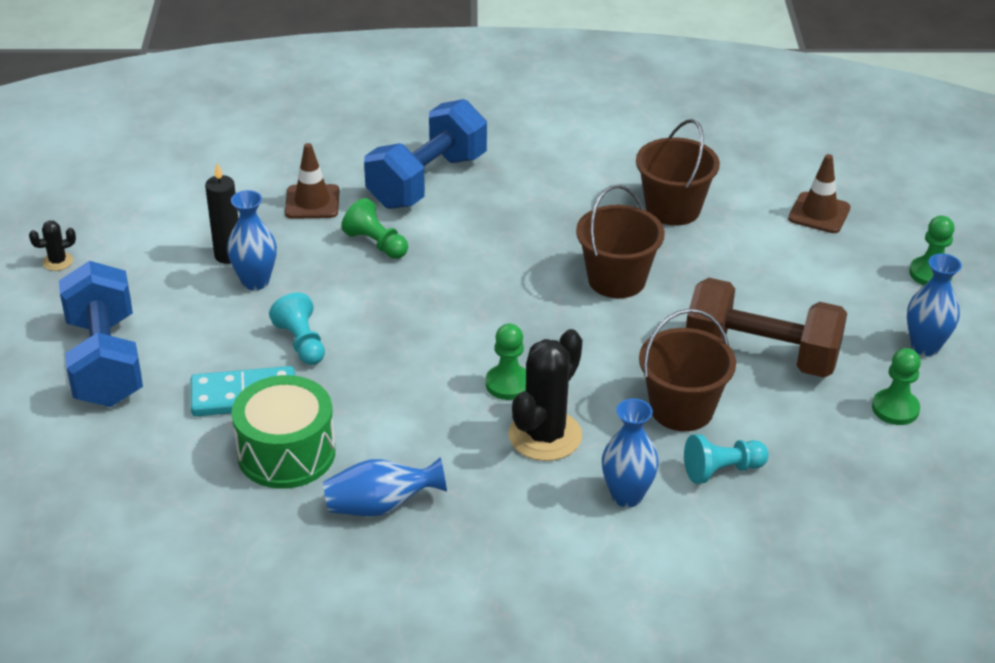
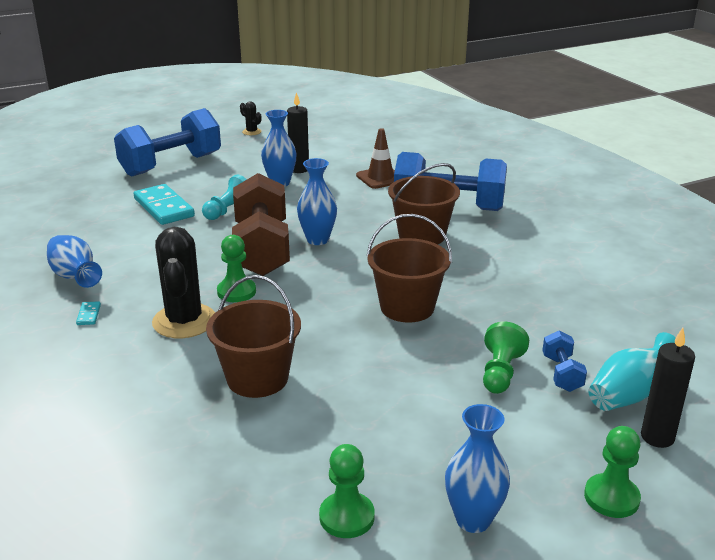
camera: 65 degrees right, 10 degrees down
green drum [231,375,335,489] -> none
green pawn [341,198,408,259] -> green pawn moved to [483,322,529,394]
black cactus [508,329,582,461] -> black cactus turned 75 degrees clockwise [152,227,215,338]
blue vase [602,398,659,507] -> blue vase moved to [297,158,337,245]
brown bucket [636,119,720,226] -> brown bucket moved to [388,163,460,244]
turquoise pawn [684,434,769,484] -> none
brown dumbbell [686,278,847,378] -> brown dumbbell moved to [232,173,290,276]
brown traffic cone [788,154,851,233] -> turquoise vase [588,332,676,411]
none -> turquoise domino [76,301,101,325]
none -> blue dumbbell [542,331,587,392]
none -> black candle [641,328,695,448]

